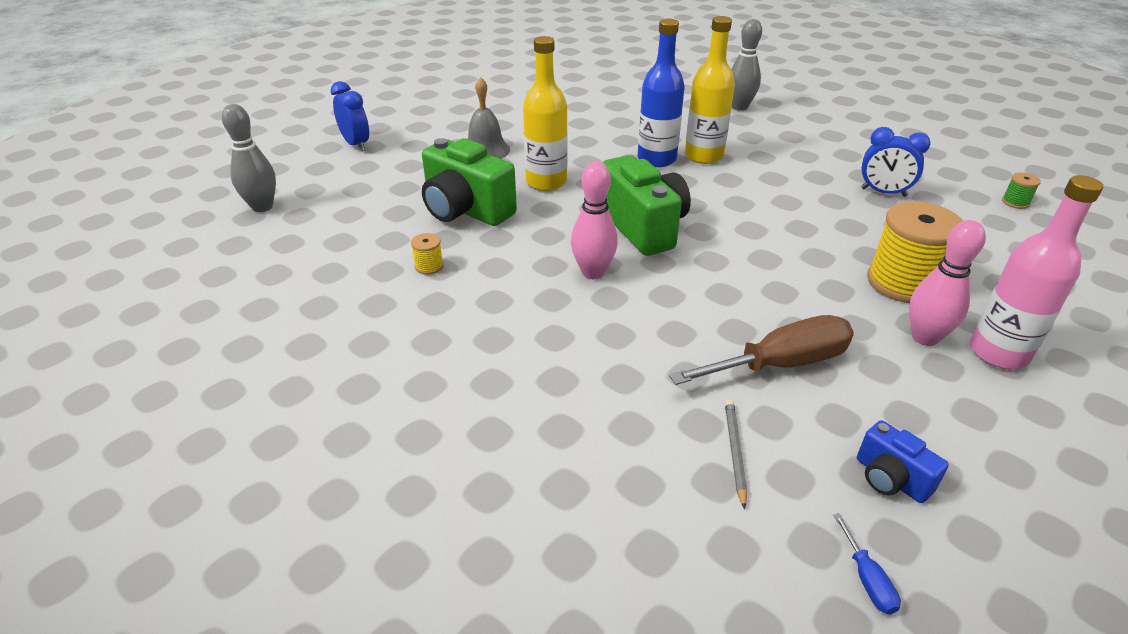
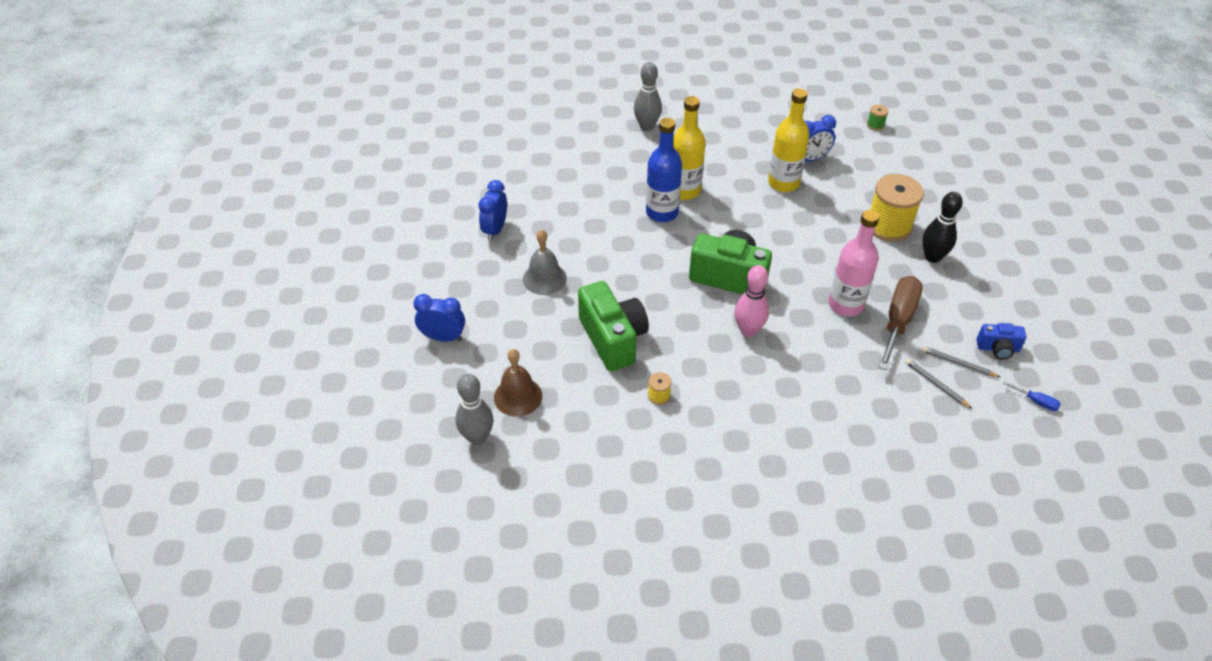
camera: 45 degrees left, 10 degrees up
green camera [422,138,517,226] -> green camera turned 105 degrees counterclockwise [578,281,649,371]
yellow bottle [523,36,568,191] -> yellow bottle moved to [768,88,809,192]
pink bowling pin [909,220,986,346] -> black bowling pin [922,192,963,263]
pink bottle [970,175,1103,369] -> pink bottle moved to [829,210,879,317]
none -> blue clock [479,180,507,241]
none -> brown bell [494,349,542,417]
none -> grey pencil [922,346,1000,377]

